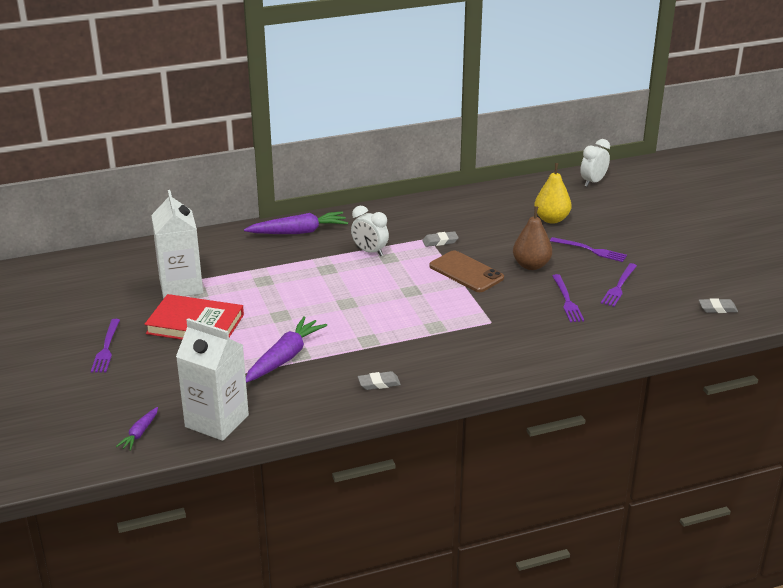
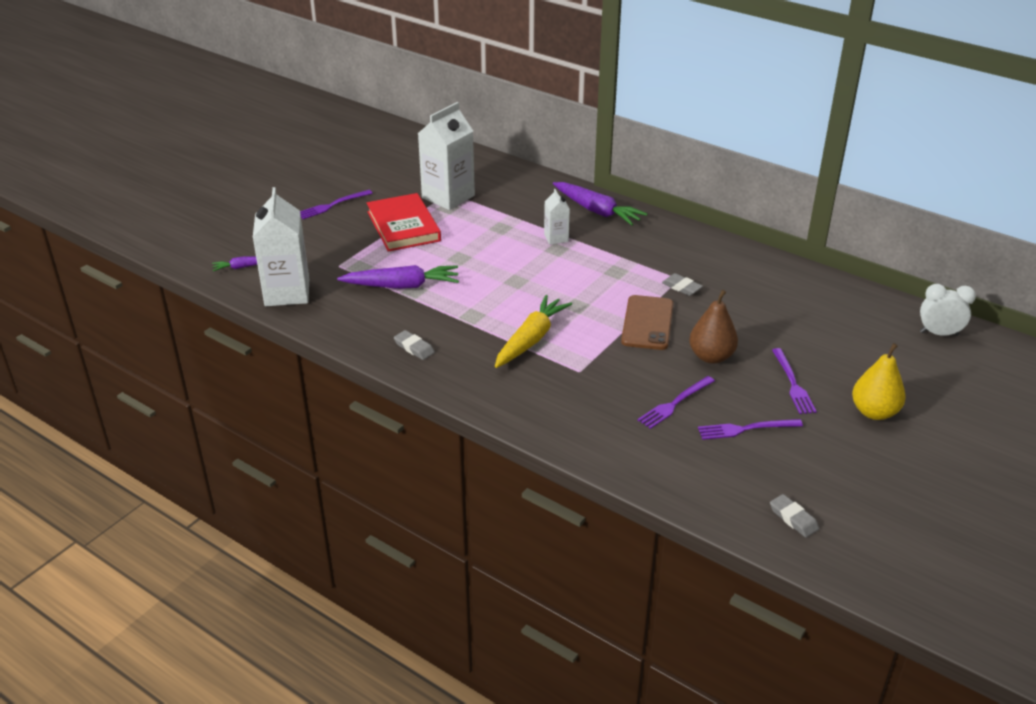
camera: 55 degrees right, 5 degrees up
white clock [351,206,389,256] -> none
yellow pear [534,163,572,224] -> yellow pear moved to [852,343,906,420]
none -> yellow carrot [495,295,572,368]
none -> white carton [544,189,570,244]

